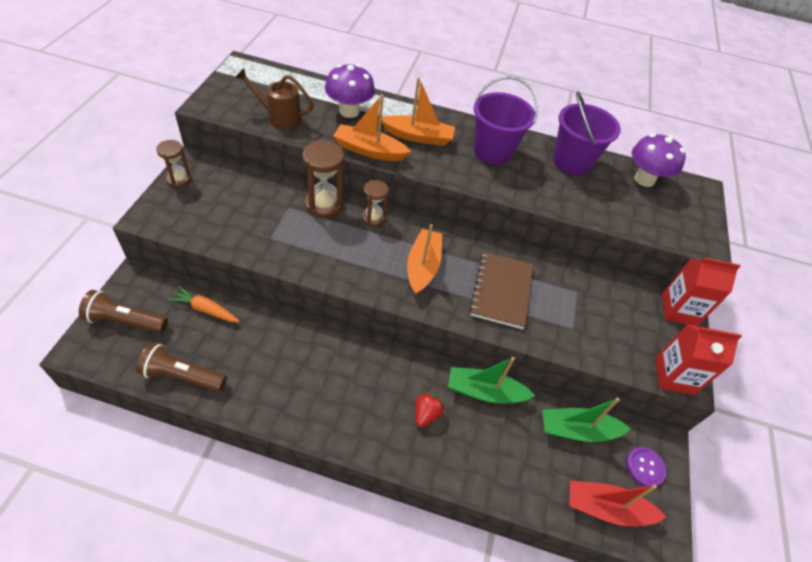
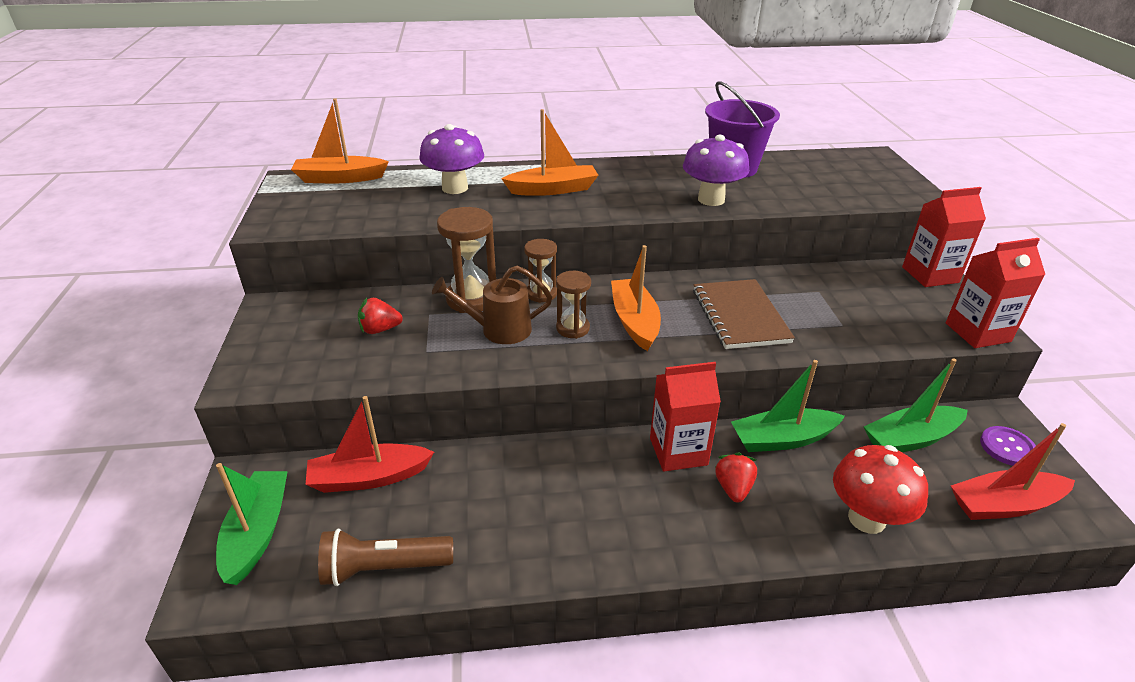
camera: 15 degrees left, 15 degrees down
brown flashlight [79,290,168,333] -> green boat [216,463,288,585]
brown hourglass [156,140,191,188] -> brown hourglass moved to [556,271,591,339]
orange carrot [167,286,239,322] -> red boat [305,396,434,493]
brown watering can [235,68,314,129] -> brown watering can moved to [432,265,552,344]
orange boat [333,94,411,161] -> orange boat moved to [291,98,389,183]
purple bucket [474,76,538,165] -> none
purple mushroom [632,134,686,187] -> purple mushroom moved to [683,135,749,206]
none -> red strawberry [358,298,403,334]
none -> red carton [650,362,721,472]
none -> red mushroom [833,445,928,534]

